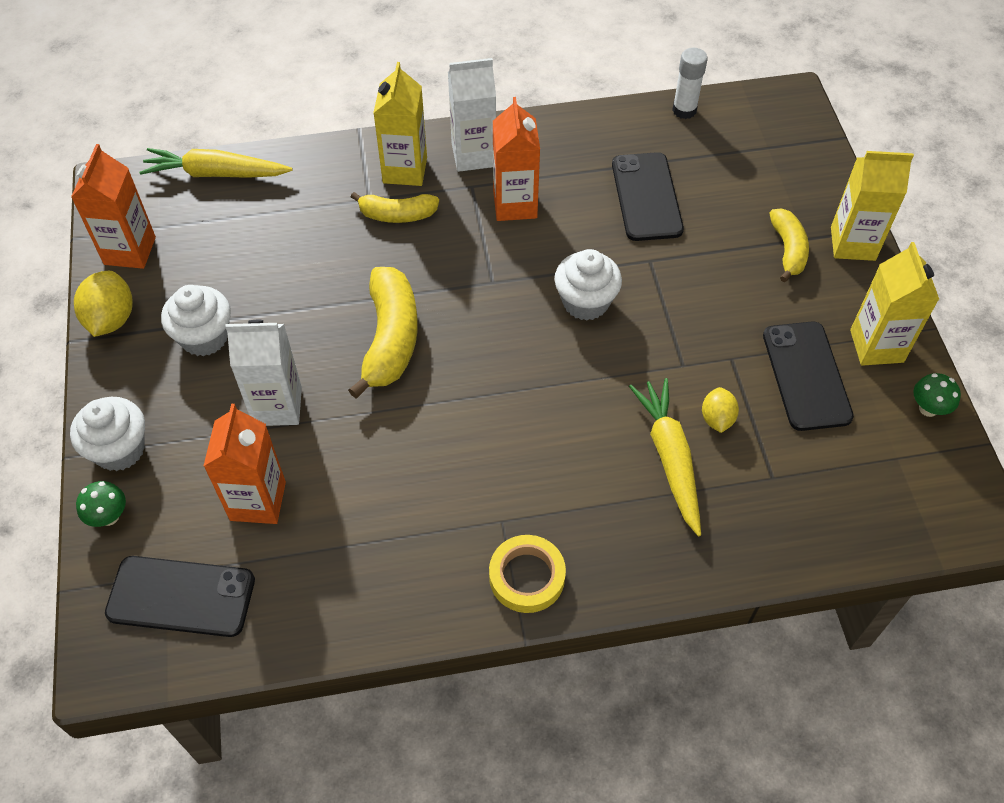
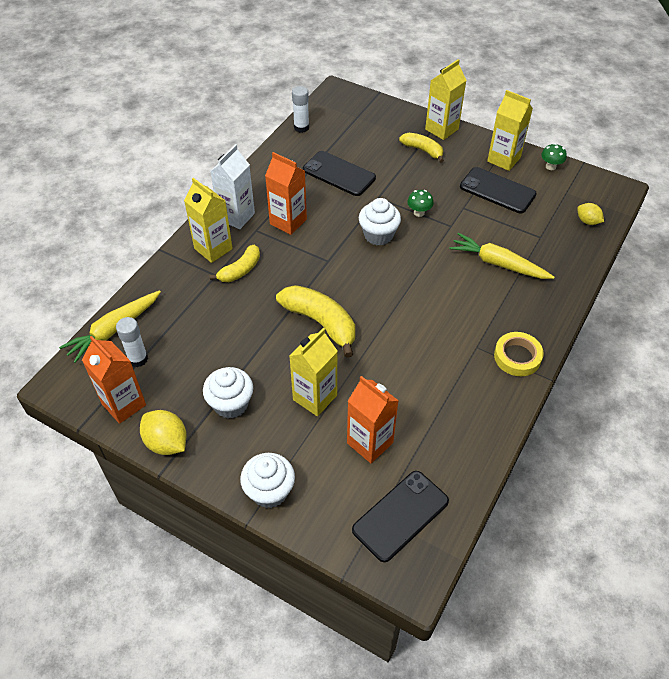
camera: 50 degrees left, 5 degrees down
green mushroom [76,481,126,527] -> green mushroom moved to [407,190,434,217]
white carton [225,320,302,426] -> yellow carton [289,328,338,416]
yellow lemon [702,387,739,433] -> yellow lemon moved to [577,203,604,225]
none -> white glue stick [116,317,148,367]

